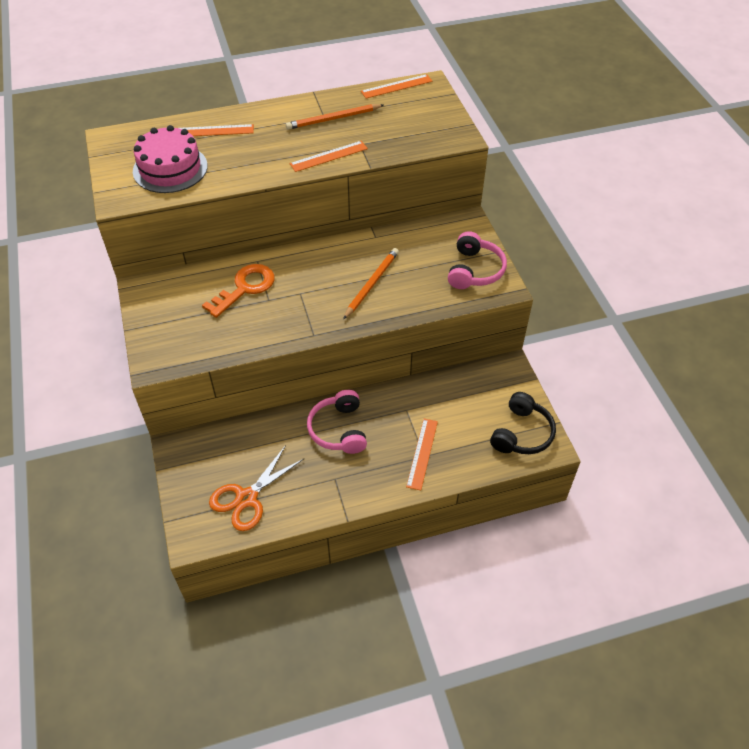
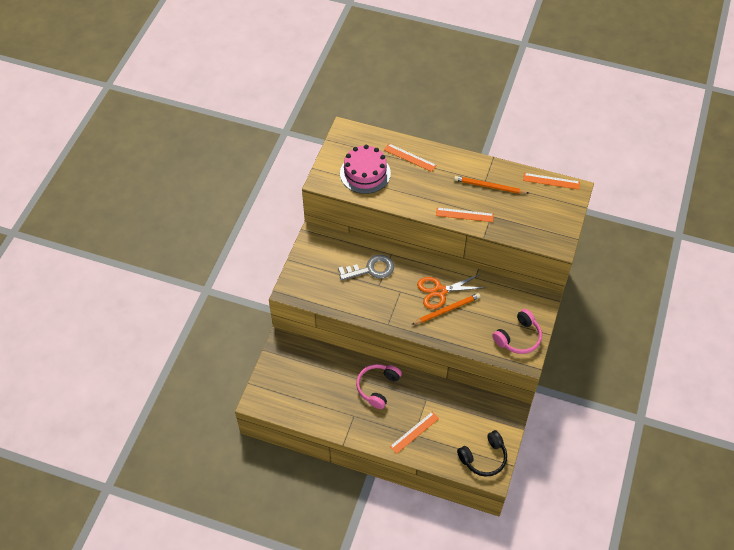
camera: 35 degrees right, 5 degrees up
orange key [202,264,275,318] -> grey key [338,255,394,281]
orange scissors [209,445,305,531] -> orange scissors moved to [417,274,486,309]

